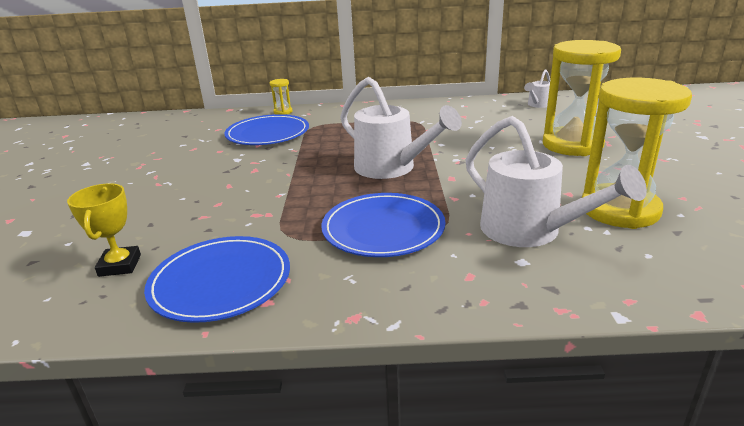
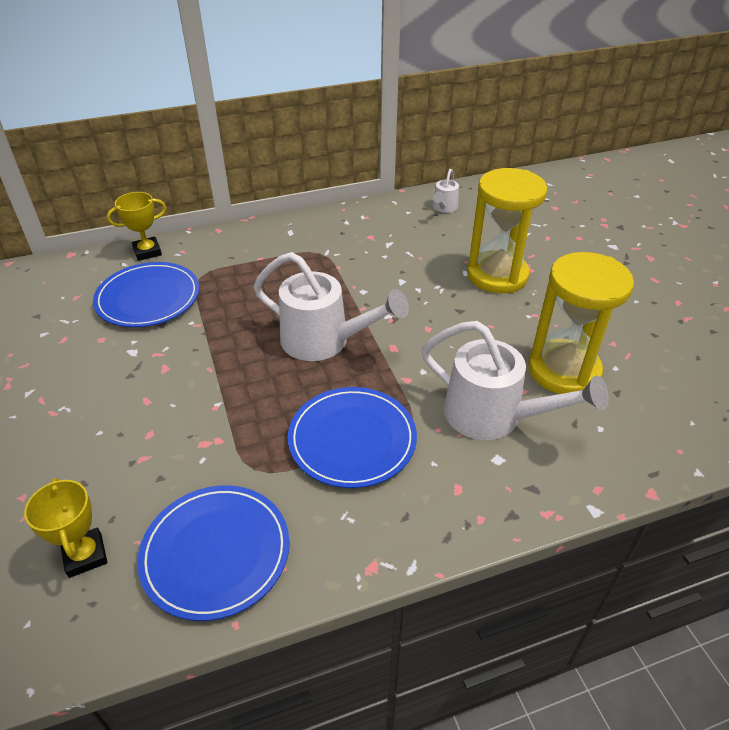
camera: 20 degrees left, 15 degrees up
yellow hourglass [270,79,293,115] -> yellow trophy [107,192,166,261]

